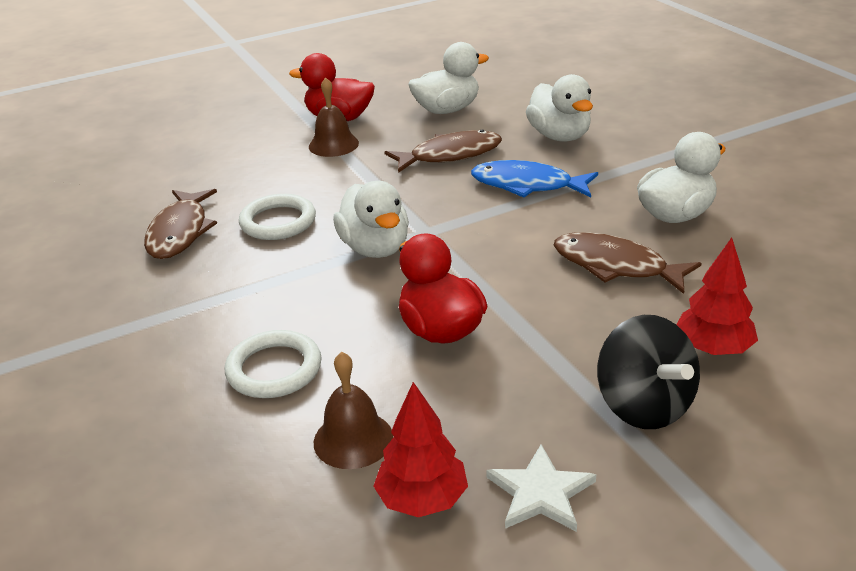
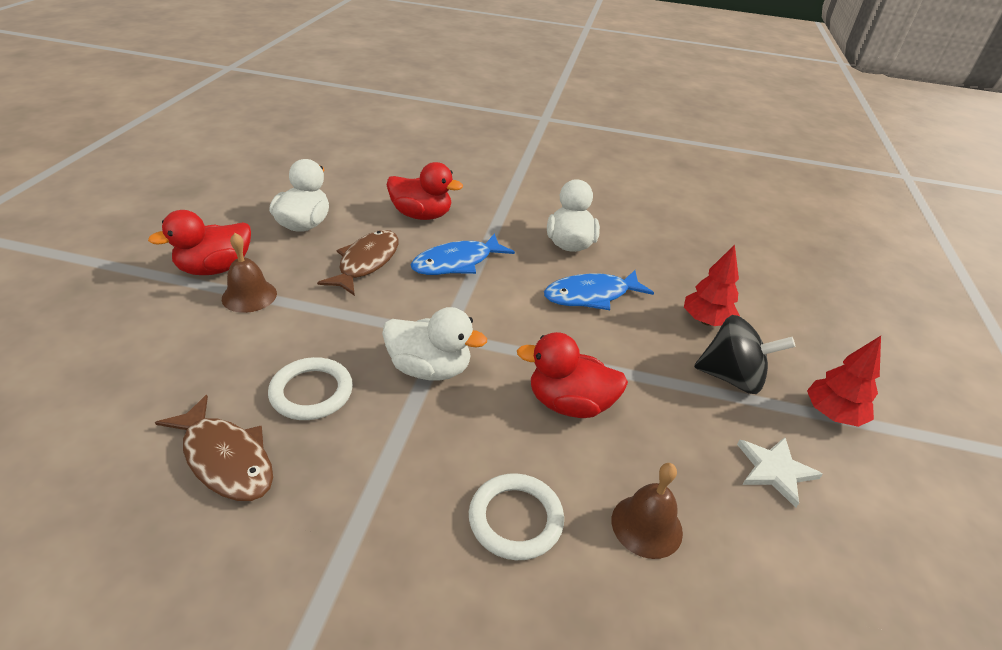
camera: 55 degrees left, 5 degrees up
red tree [373,382,468,517] -> red tree moved to [807,336,881,427]
white duck [526,74,593,142] -> red duck [387,162,463,220]
brown fish [554,233,702,294] -> blue fish [544,270,654,310]

